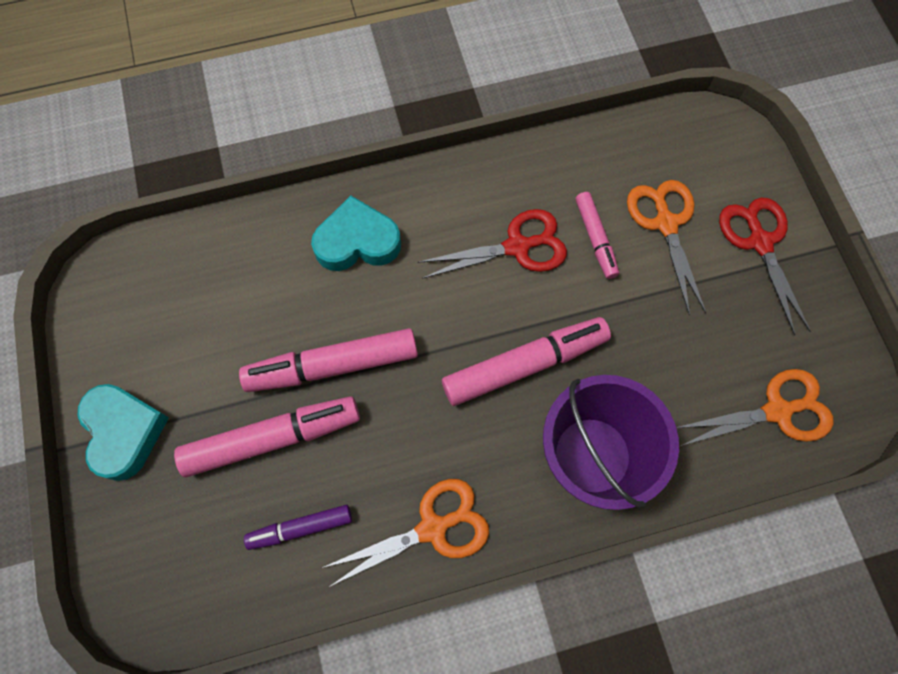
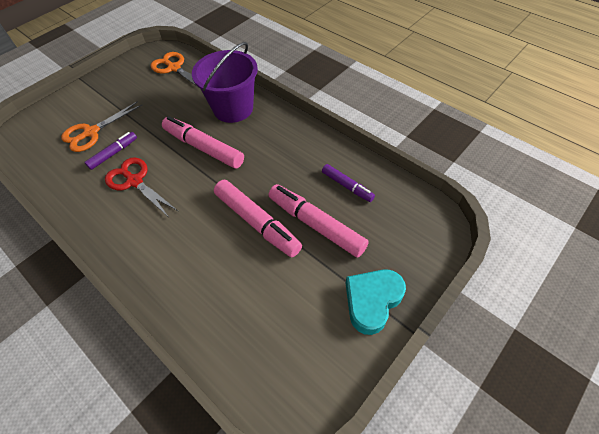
camera: 120 degrees left, 15 degrees down
turquoise heart [311,196,401,271] -> none
orange scissors [322,479,489,587] -> none
pink marker [575,192,619,279] -> purple marker [84,132,137,170]
red scissors [719,197,811,336] -> none

